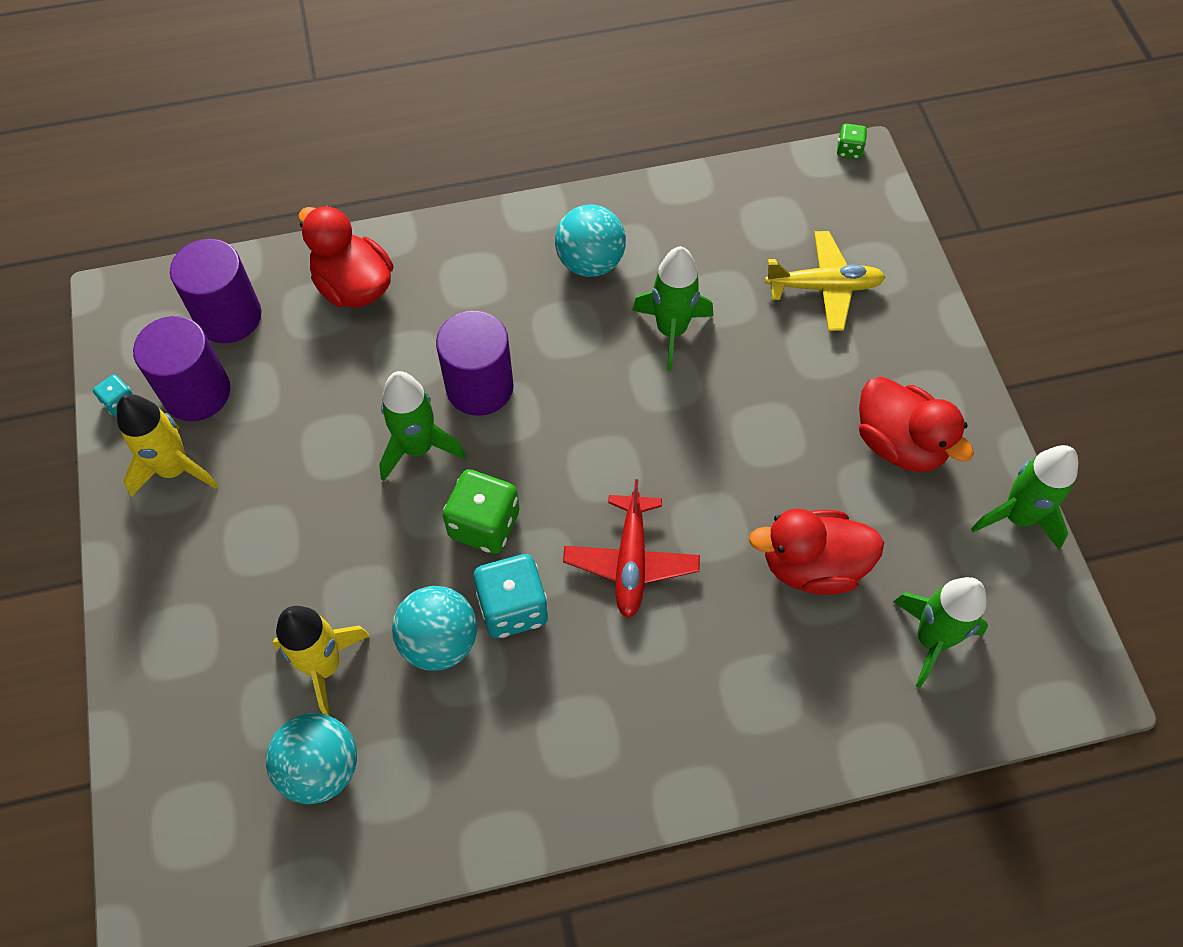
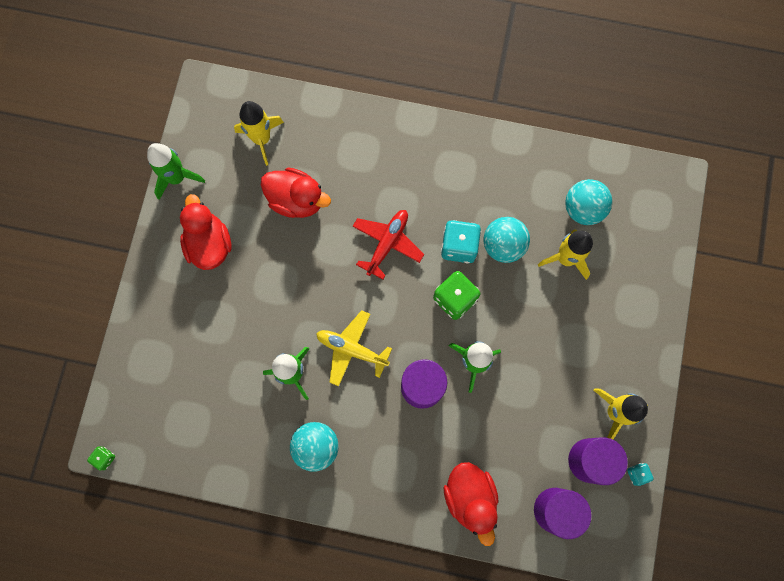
camera: 155 degrees left, 15 degrees up
yellow plane [765,231,885,331] -> yellow plane moved to [316,310,392,387]
green rocket [893,577,988,688] -> yellow rocket [234,101,284,166]

